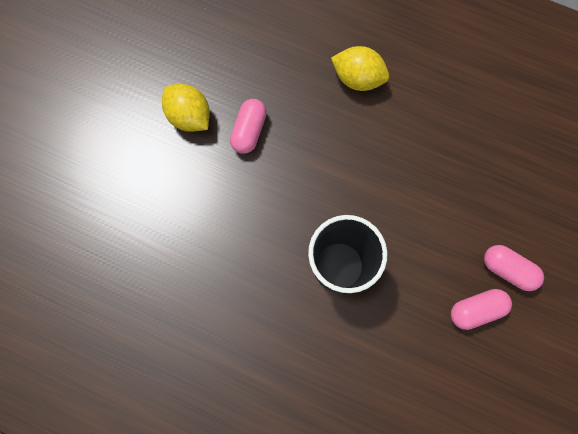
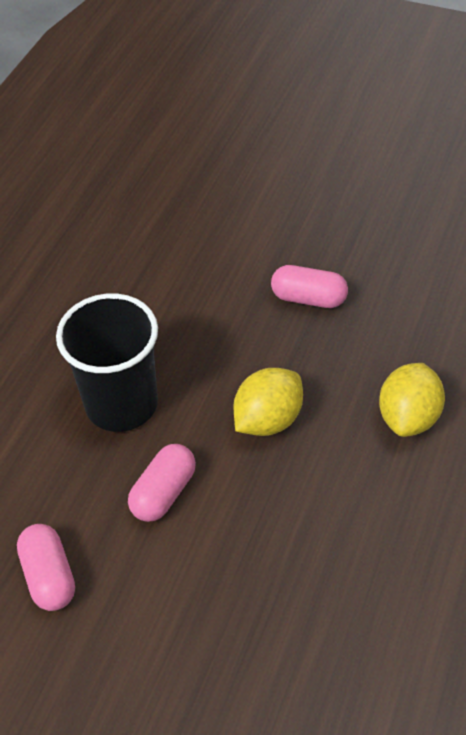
camera: 90 degrees right, 25 degrees down
yellow lemon [162,84,210,132] -> yellow lemon moved to [234,368,303,436]
pink capsule [484,245,544,291] -> pink capsule moved to [128,444,196,522]

